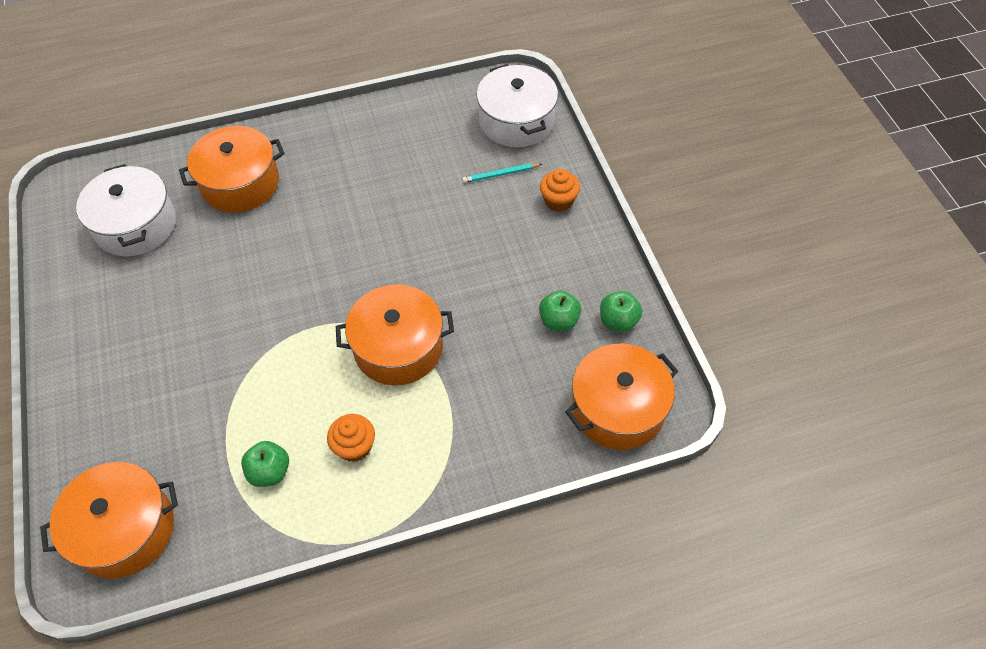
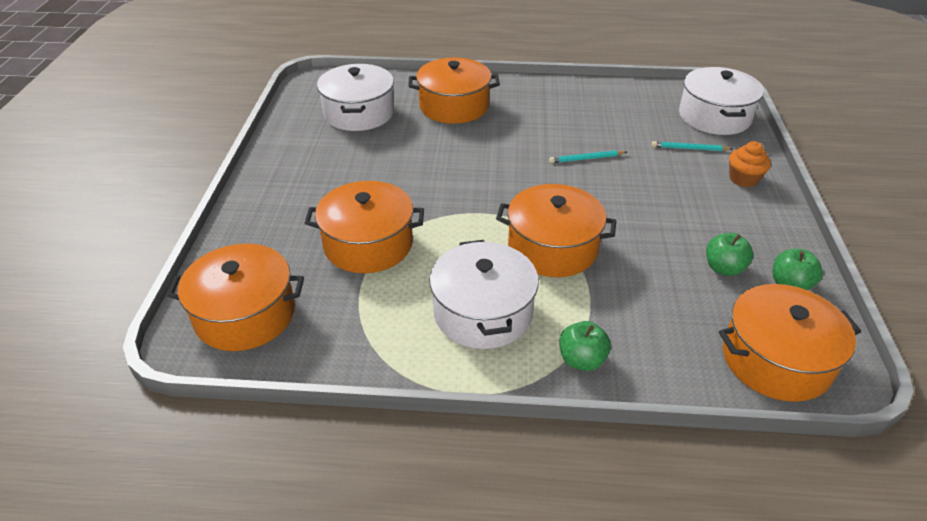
camera: 20 degrees right, 15 degrees down
green apple [241,441,289,487] -> green apple moved to [560,321,611,371]
orange cupcake [327,414,375,462] -> white pot [430,240,539,349]
none -> orange pot [305,181,424,273]
none -> turquoise pencil [549,150,627,163]

